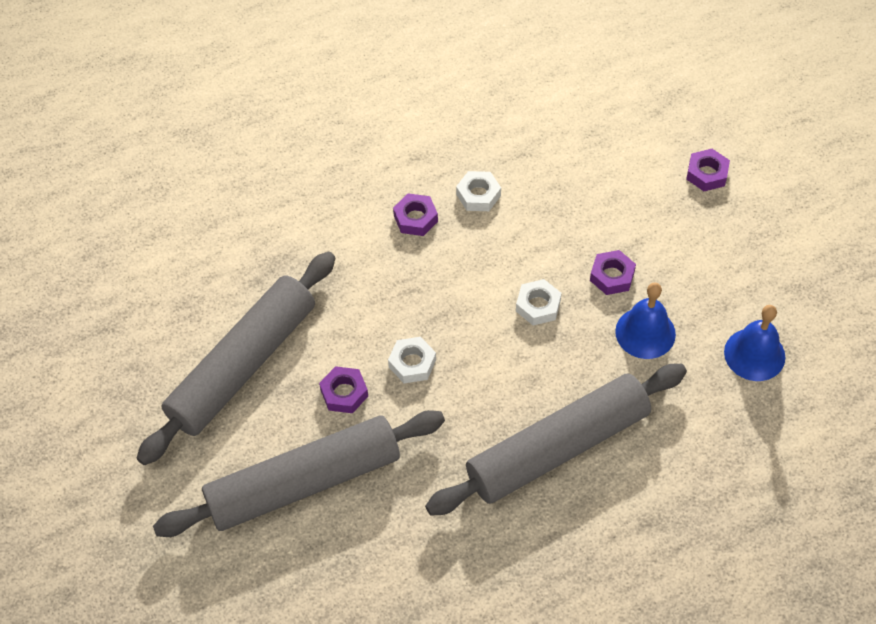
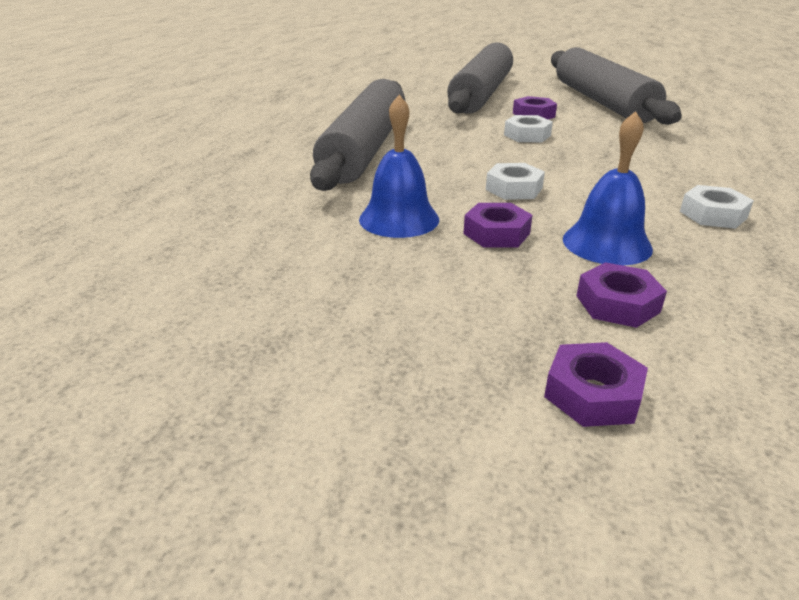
camera: 130 degrees right, 25 degrees down
purple nut [393,193,438,236] -> purple nut moved to [576,262,667,328]
blue bell [724,305,785,381] -> blue bell moved to [563,111,653,265]

